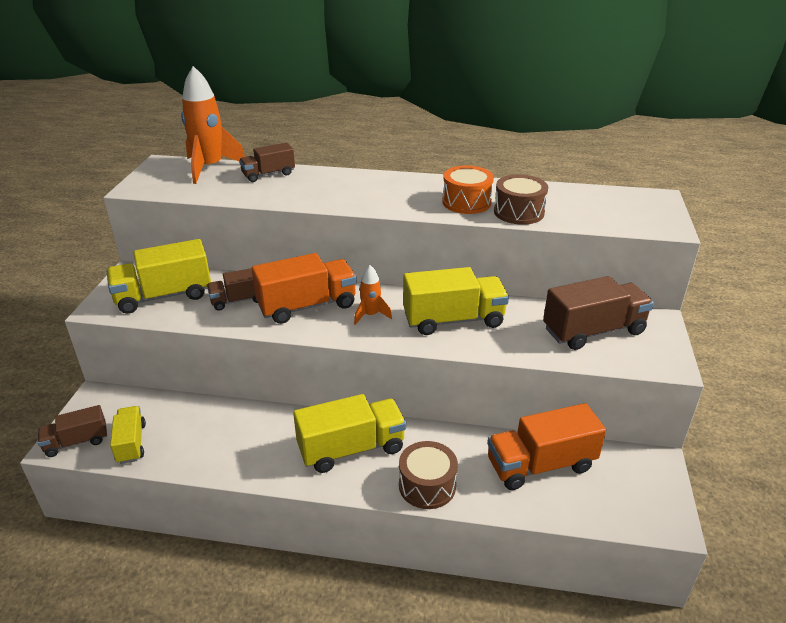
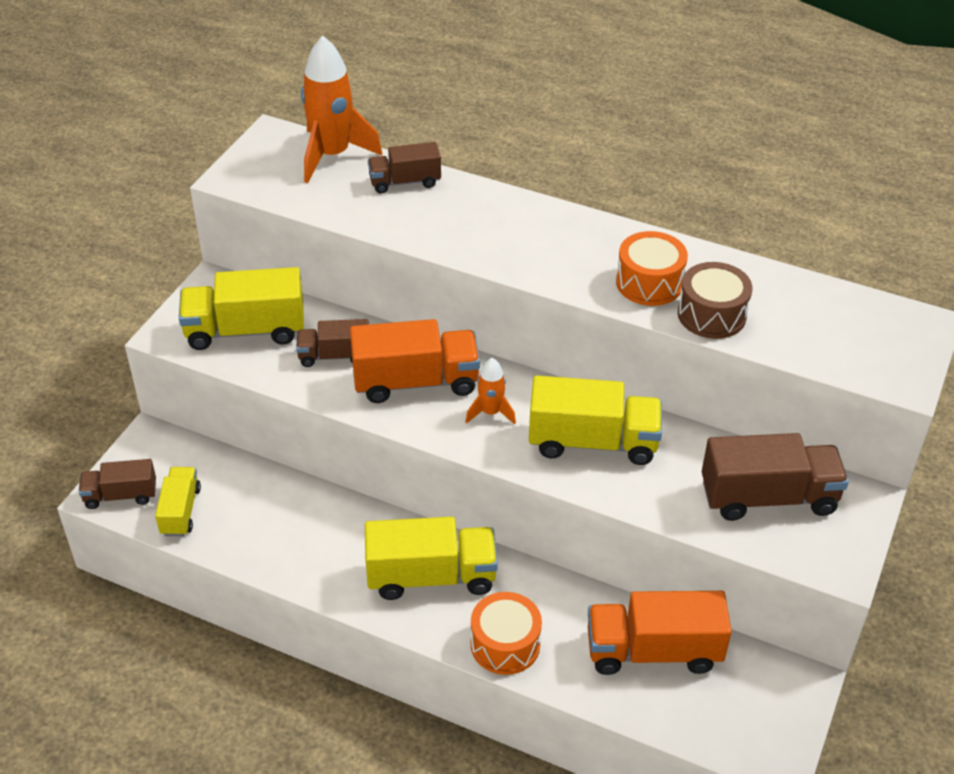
camera: 15 degrees right, 10 degrees up
brown drum [399,441,458,509] -> orange drum [471,592,542,675]

